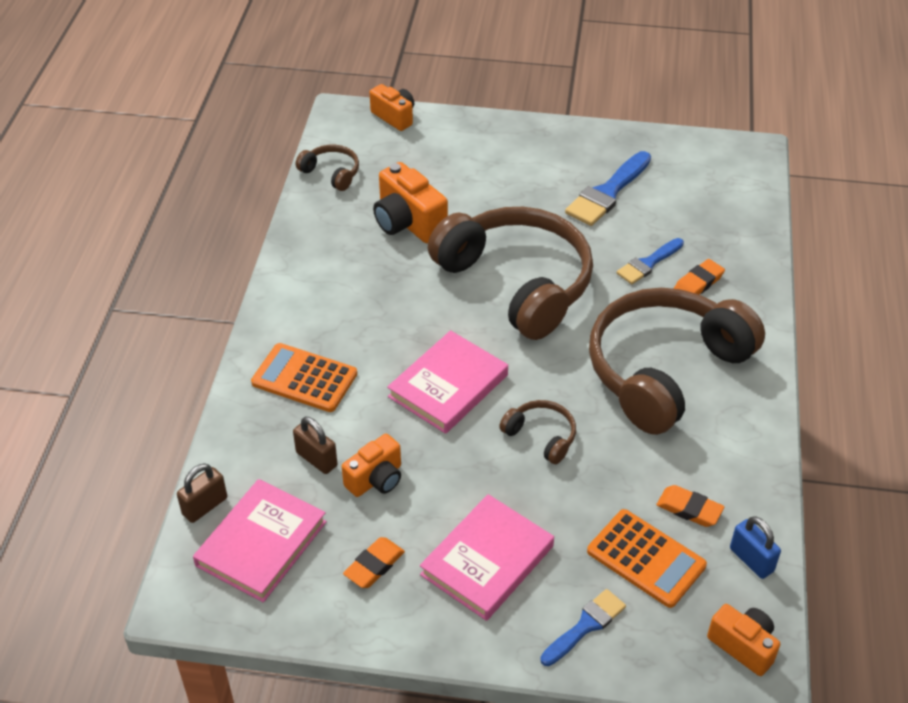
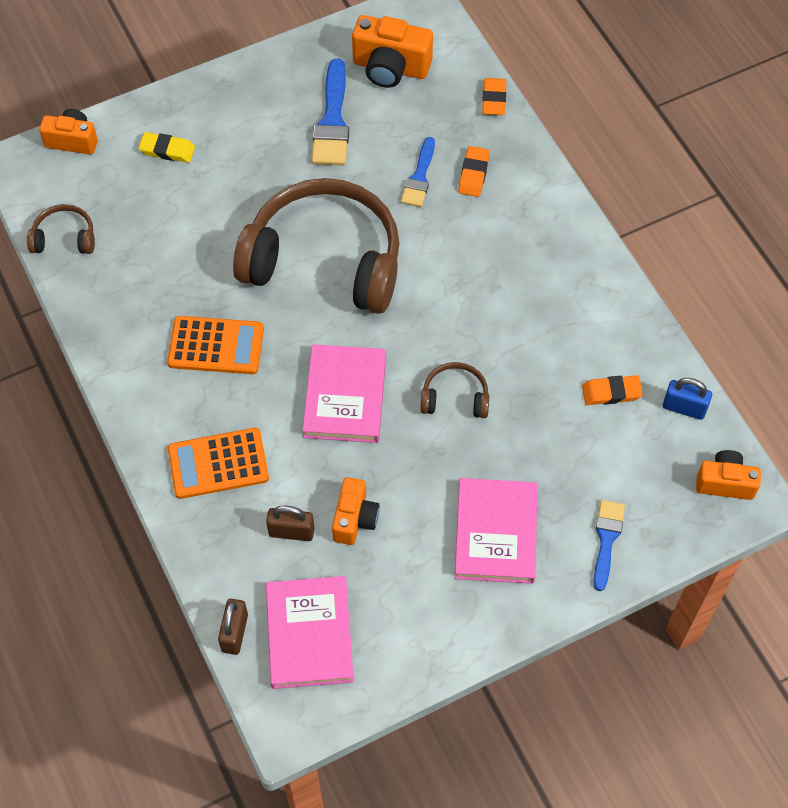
camera: 35 degrees left, 15 degrees up
orange eraser [343,537,405,588] -> orange eraser moved to [482,78,506,115]
orange camera [373,162,448,243] -> orange camera moved to [352,15,433,88]
orange calculator [587,509,707,608] -> orange calculator moved to [167,316,264,374]
brown headphones [589,288,765,435] -> none
none -> yellow eraser [139,132,195,163]

